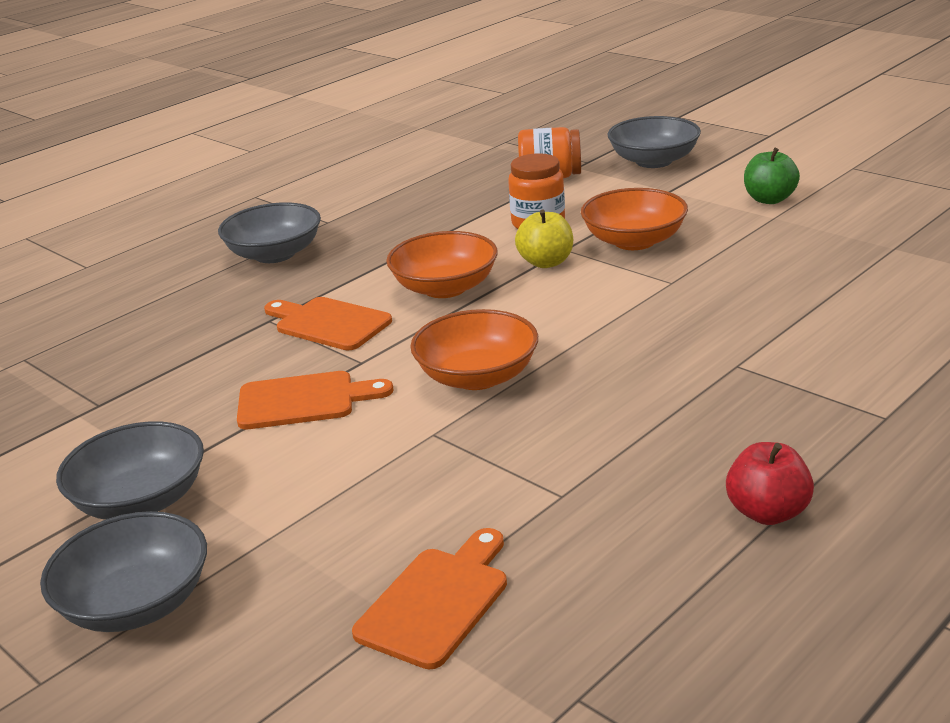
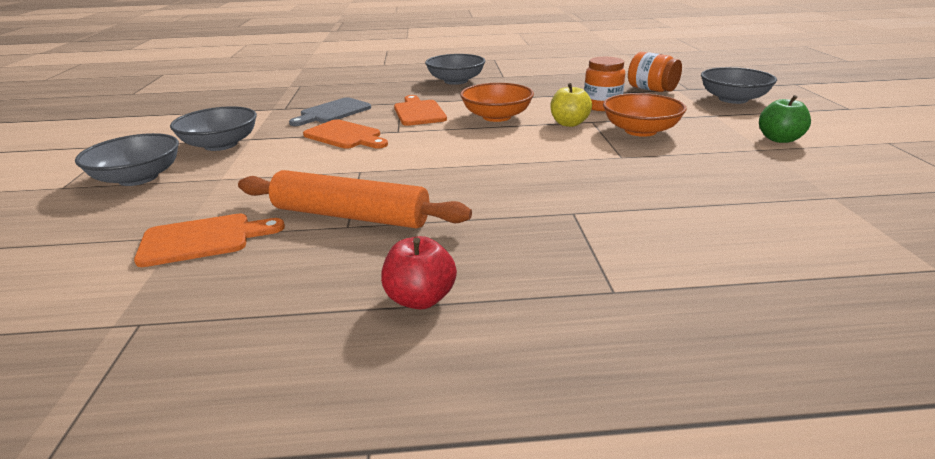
camera: 40 degrees right, 0 degrees up
orange bowl [410,309,538,390] -> none
none -> orange rolling pin [238,170,472,229]
none -> grey cutting board [289,97,371,126]

